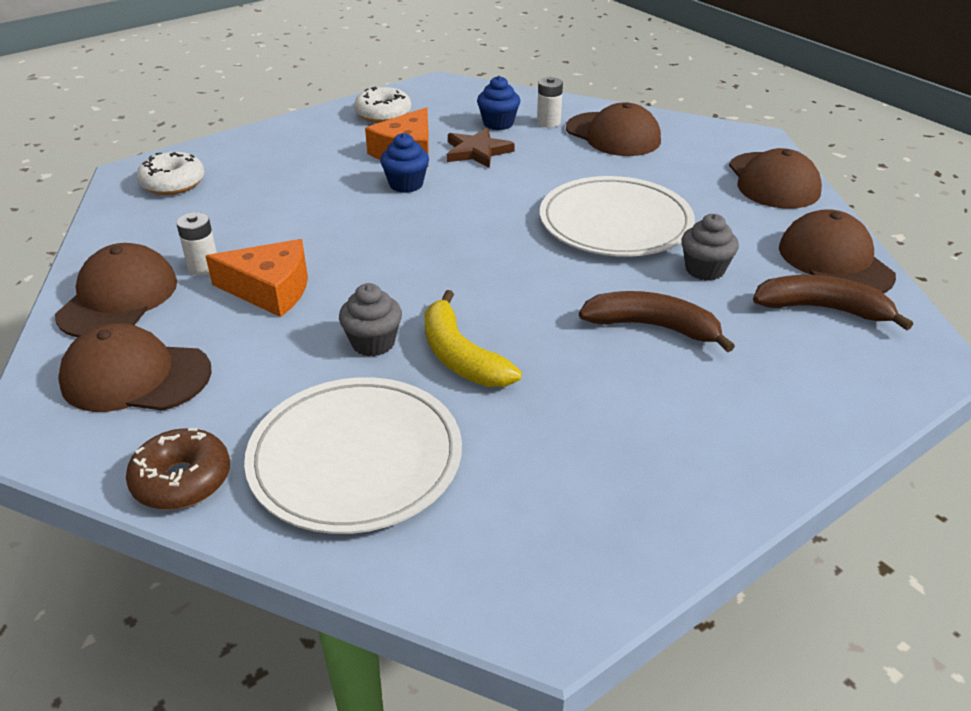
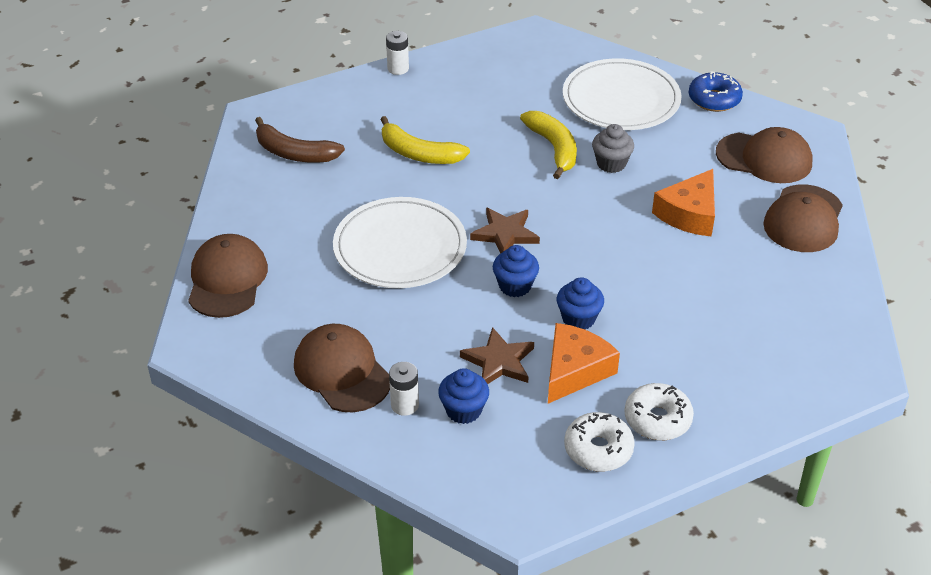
camera: 170 degrees left, 5 degrees up
brown donut [126,428,230,510] -> blue donut [689,71,743,112]
white donut [136,152,205,195] -> white donut moved to [624,383,694,440]
white battery [176,212,217,276] -> white battery moved to [386,31,409,75]
orange cheese [206,239,308,317] -> orange cheese turned 75 degrees counterclockwise [652,169,715,237]
brown banana [579,291,735,352] -> yellow banana [380,116,470,164]
grey cupcake [681,214,739,281] -> none
brown cap [779,209,896,293] -> none
none -> brown star [470,208,540,253]
none -> blue cupcake [493,245,539,297]

